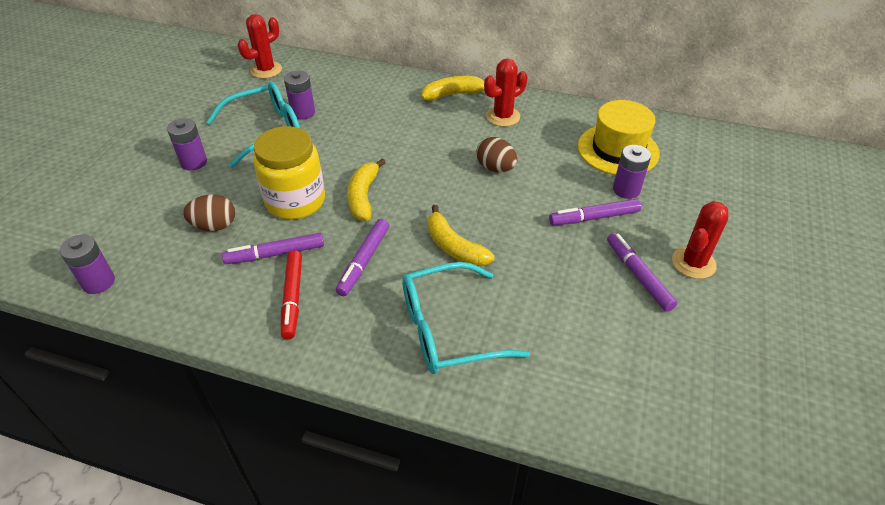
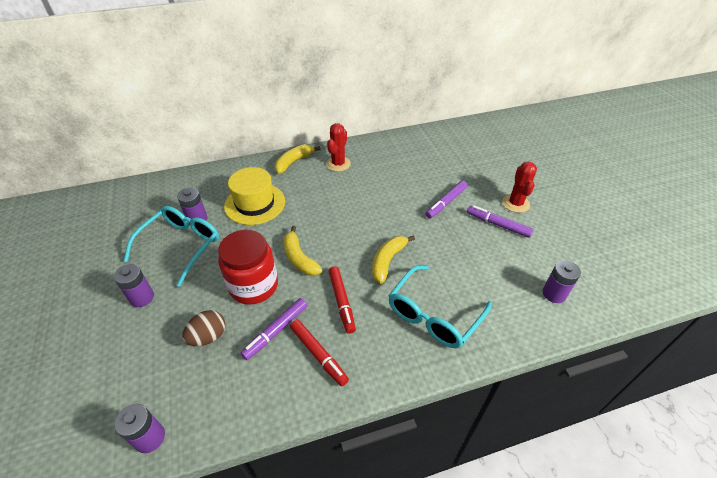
camera: 35 degrees left, 0 degrees up
red cactus [238,14,282,79] -> none
yellow jar [253,126,325,220] -> red jar [218,230,278,305]
purple marker [336,219,389,296] -> red marker [329,266,356,334]
yellow banana [428,205,495,266] -> yellow banana turned 105 degrees clockwise [372,235,415,284]
brown egg [476,137,517,172] -> none
yellow hat [578,100,660,175] -> yellow hat moved to [224,167,285,225]
purple battery [613,145,651,199] -> purple battery moved to [543,260,581,303]

